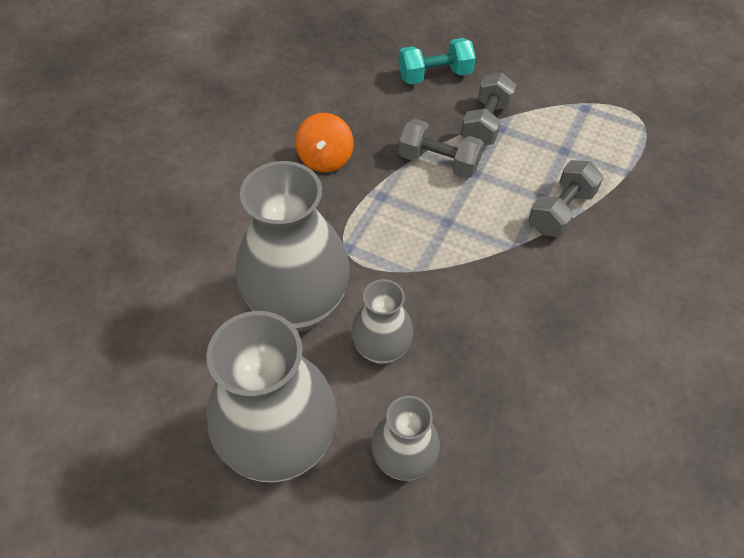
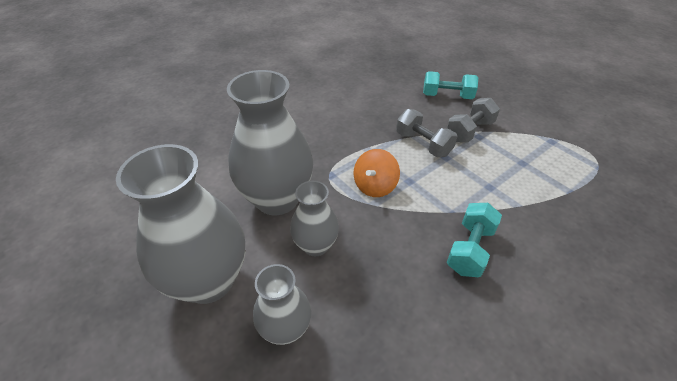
camera: 25 degrees right, 10 degrees down
orange spinning top [295,113,354,172] -> orange spinning top moved to [354,149,400,197]
grey dumbbell [529,160,604,237] -> none
none -> turquoise dumbbell [447,203,502,277]

